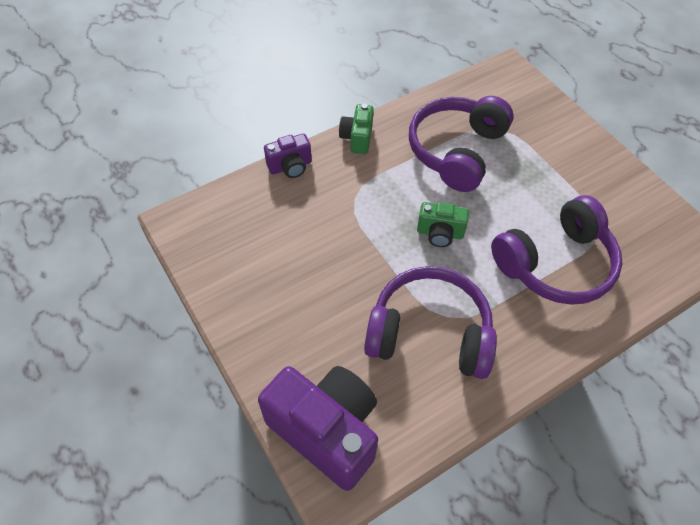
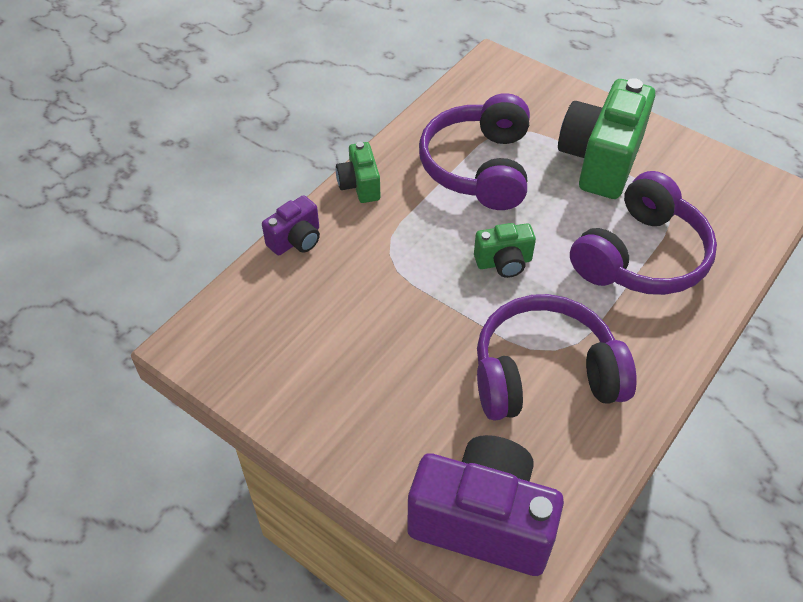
camera: 20 degrees left, 5 degrees down
none -> green camera [558,78,655,199]

